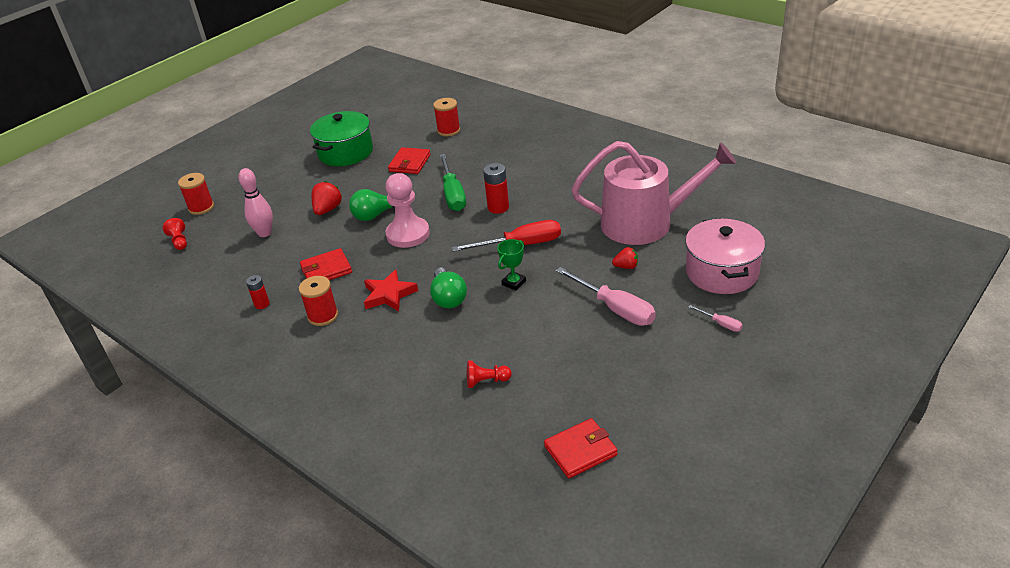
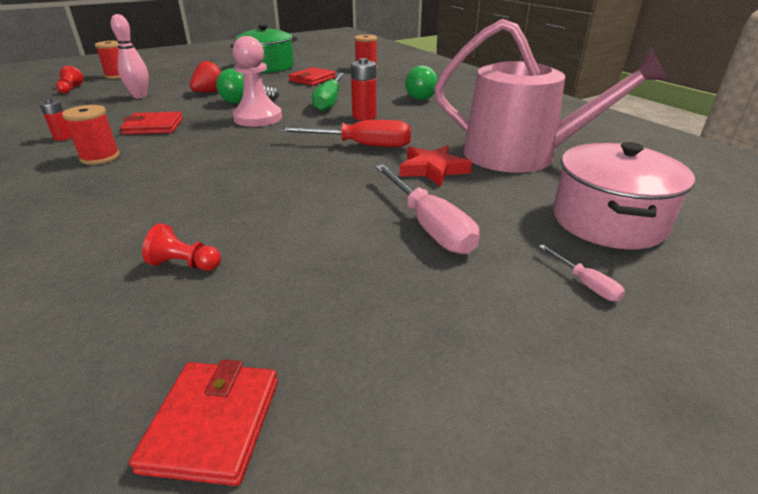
camera: 15 degrees right, 5 degrees down
red star [364,270,418,311] -> red star moved to [400,145,472,187]
green light bulb [430,267,467,308] -> green light bulb moved to [405,66,438,100]
green trophy [497,239,526,291] -> none
red wallet [544,418,618,478] -> red wallet turned 75 degrees counterclockwise [129,359,278,486]
red strawberry [612,247,638,269] -> none

